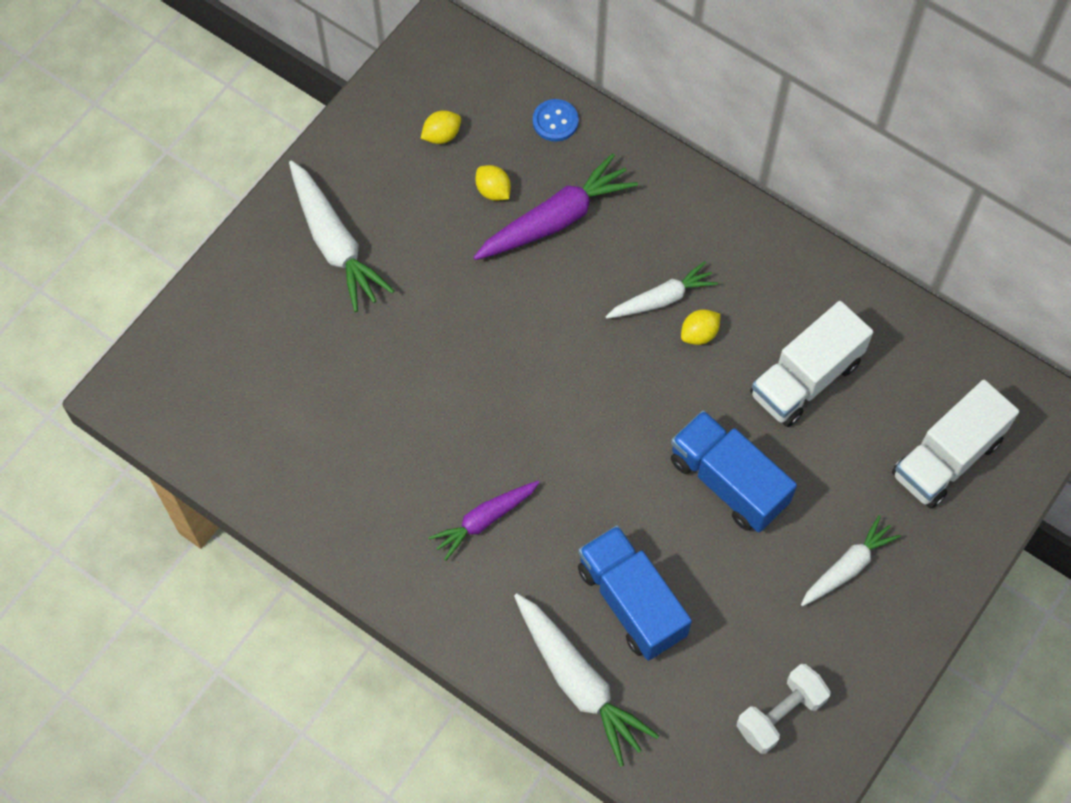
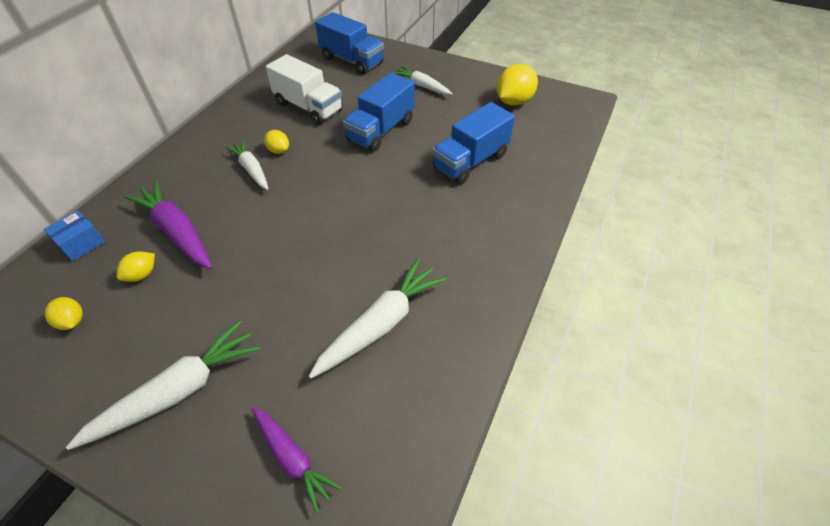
camera: 100 degrees left, 15 degrees down
purple carrot [428,481,540,561] -> purple carrot moved to [252,407,342,513]
white carrot [514,593,659,767] -> white carrot moved to [309,258,447,379]
blue button [533,99,579,142] -> blue box [43,210,105,262]
white dumbbell [736,664,831,754] -> yellow lemon [496,64,538,105]
white truck [892,380,1019,509] -> blue truck [315,12,384,75]

